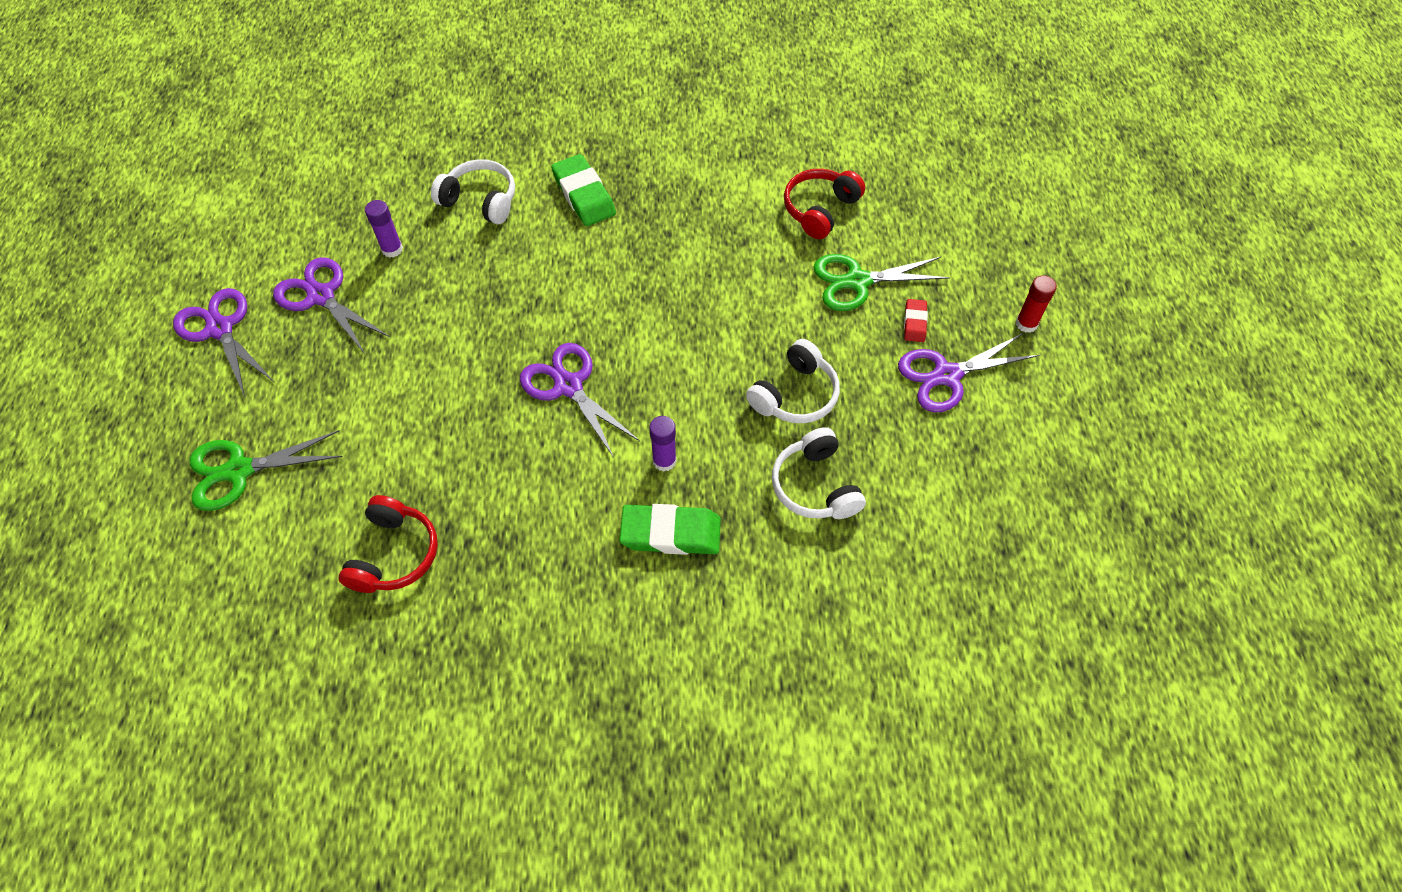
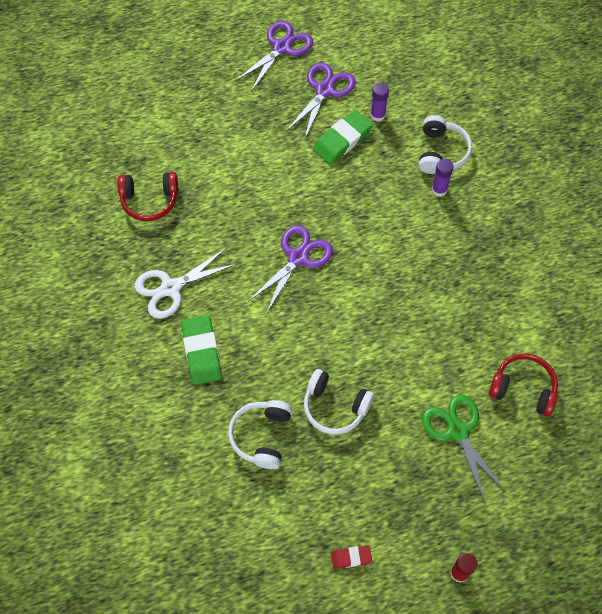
camera: 75 degrees right, 5 degrees up
green scissors [190,430,343,511] -> none
green eraser [551,154,616,226] -> green eraser moved to [313,110,373,165]
purple glue stick [649,416,677,472] -> purple glue stick moved to [432,159,454,197]
white headphones [772,427,866,519] -> white headphones turned 45 degrees counterclockwise [228,400,292,469]
purple scissors [898,333,1040,412] -> none
red eraser [904,299,928,342] -> red eraser moved to [331,546,372,569]
none -> white scissors [135,248,237,319]

